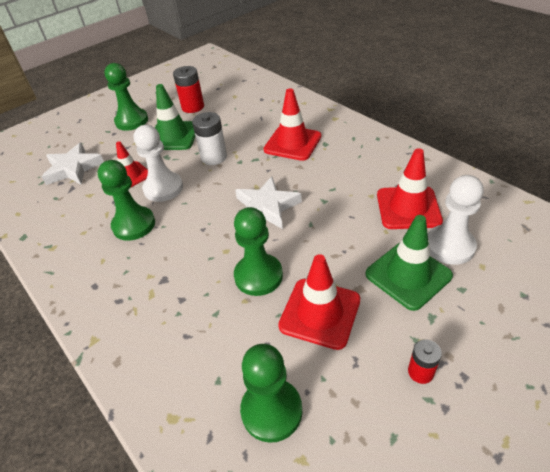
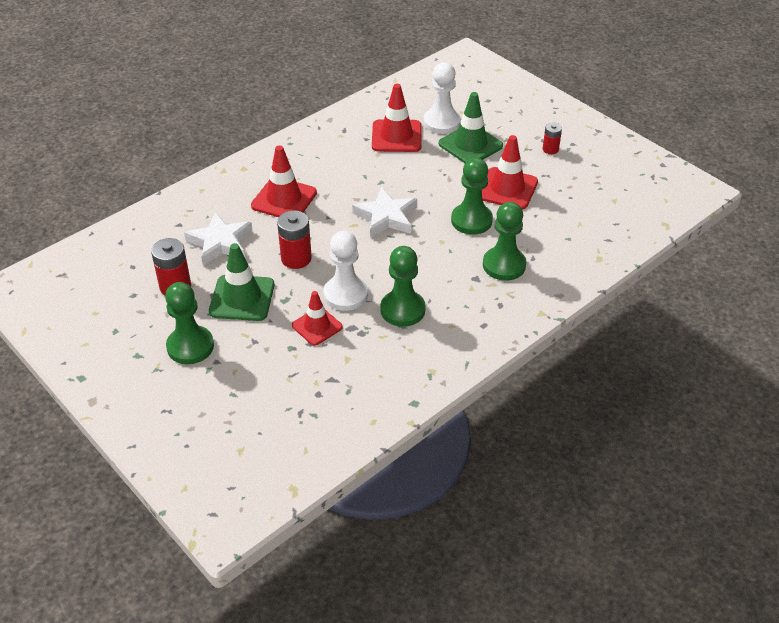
camera: 95 degrees left, 0 degrees up
white star [42,143,104,185] -> white star moved to [184,212,253,265]
white battery [192,112,227,165] -> red battery [277,210,312,269]
green pawn [240,344,302,443] -> green pawn moved to [483,202,527,281]

